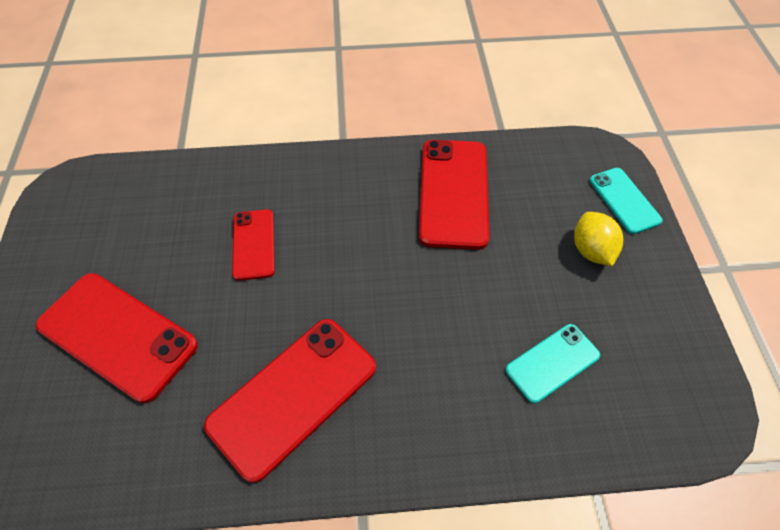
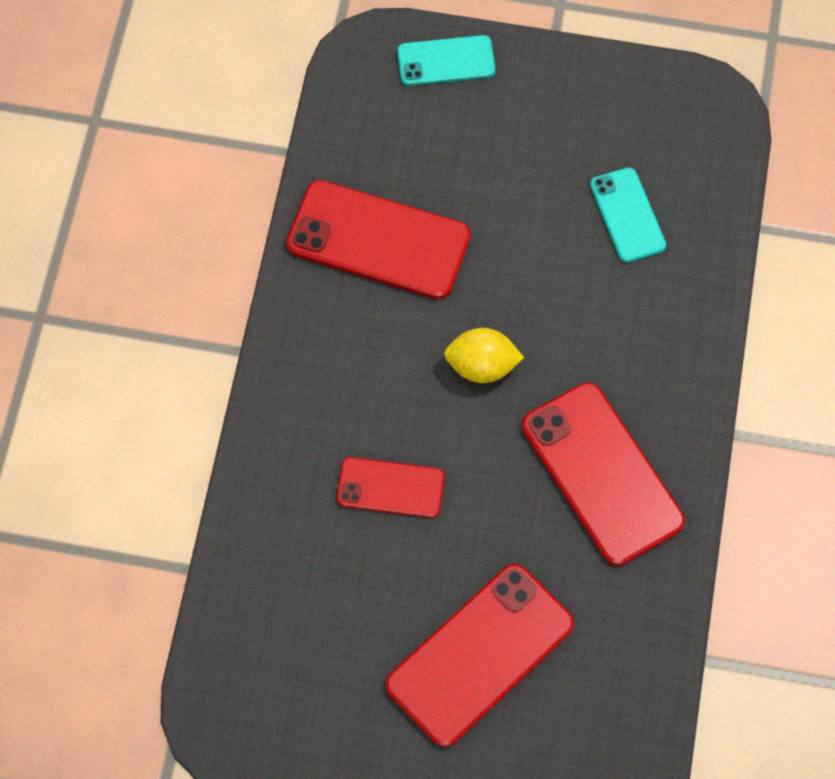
camera: 75 degrees left, 10 degrees up
yellow lemon [574,212,623,266] -> yellow lemon moved to [444,328,524,383]

